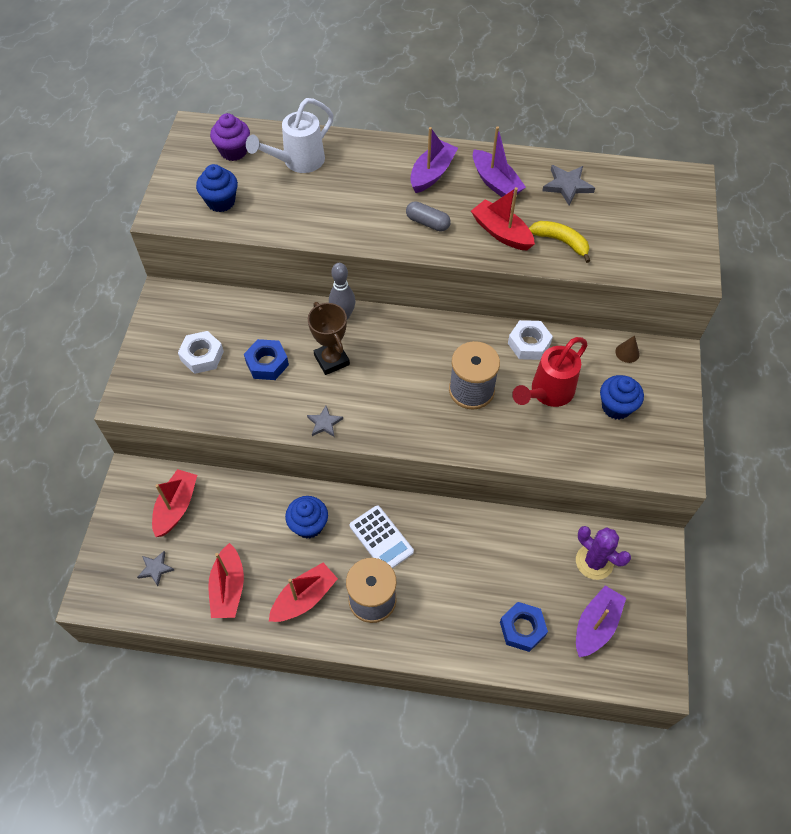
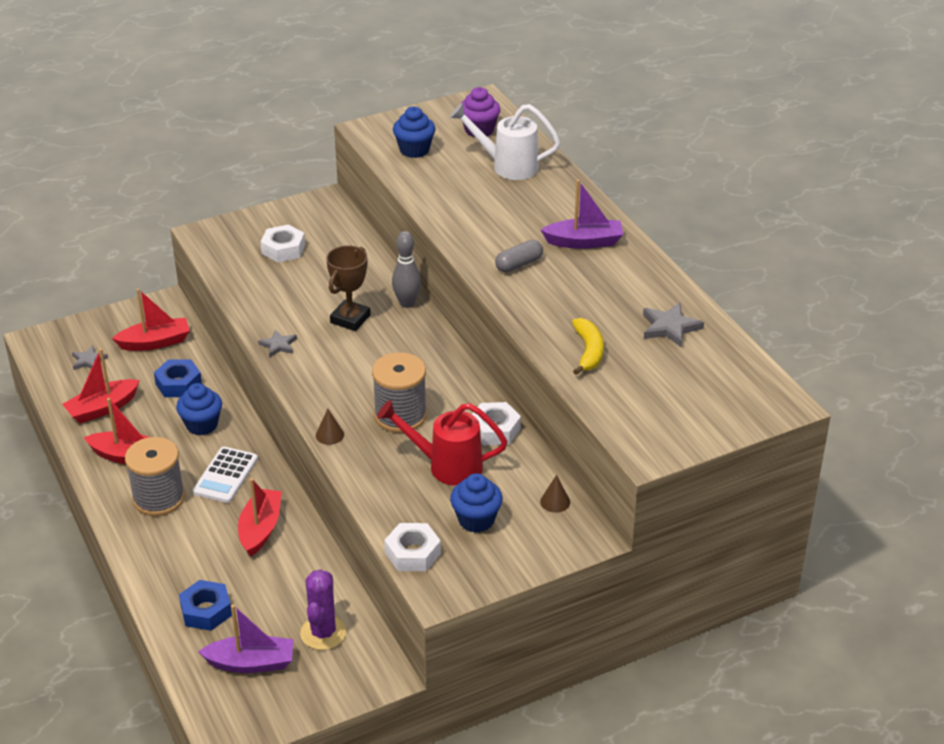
camera: 55 degrees right, 20 degrees down
blue nut [244,339,289,380] -> blue nut moved to [154,359,202,397]
grey capsule [406,201,451,231] -> grey capsule turned 60 degrees clockwise [495,240,543,273]
red boat [471,187,535,251] -> red boat moved to [238,478,282,557]
purple boat [473,126,526,197] -> none
none -> brown cone [316,409,344,445]
none -> white nut [384,523,441,571]

